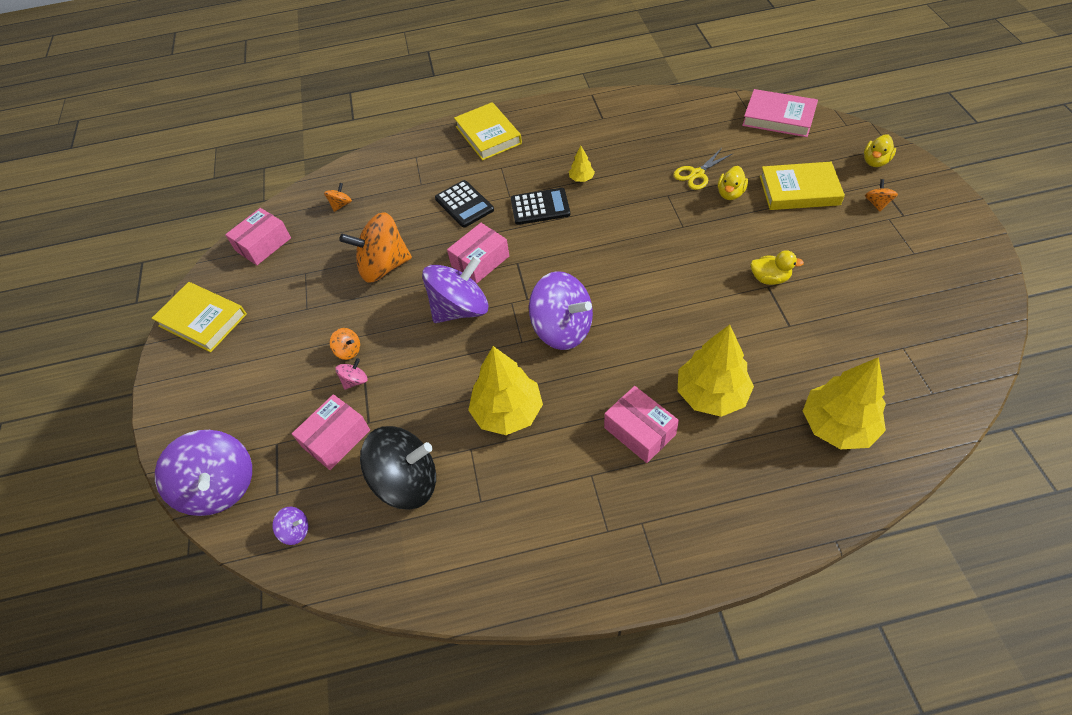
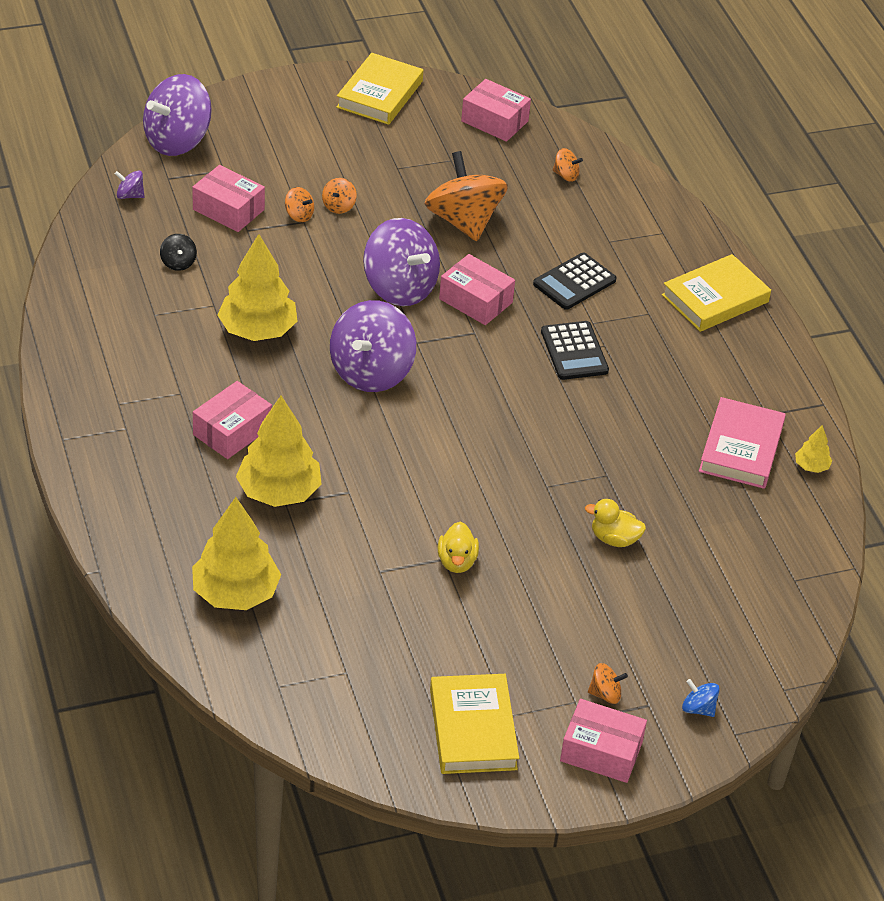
camera: 75 degrees right, 10 degrees down
purple spinning top [272,507,308,545] -> purple spinning top turned 105 degrees clockwise [115,170,145,199]
pink spinning top [335,358,368,390] -> orange spinning top [285,187,314,222]
black spinning top [360,426,436,509] -> black spinning top [160,234,197,271], size x0.42
yellow tree [569,146,595,182] -> yellow tree moved to [795,425,832,473]
yellow scissors [673,148,732,190] -> none
pink book [742,89,818,137] -> pink book moved to [699,397,786,489]
yellow book [760,162,845,210] -> yellow book moved to [430,674,519,774]
yellow duck [864,134,896,167] -> blue spinning top [682,679,720,717]
none -> pink box [560,699,647,783]

